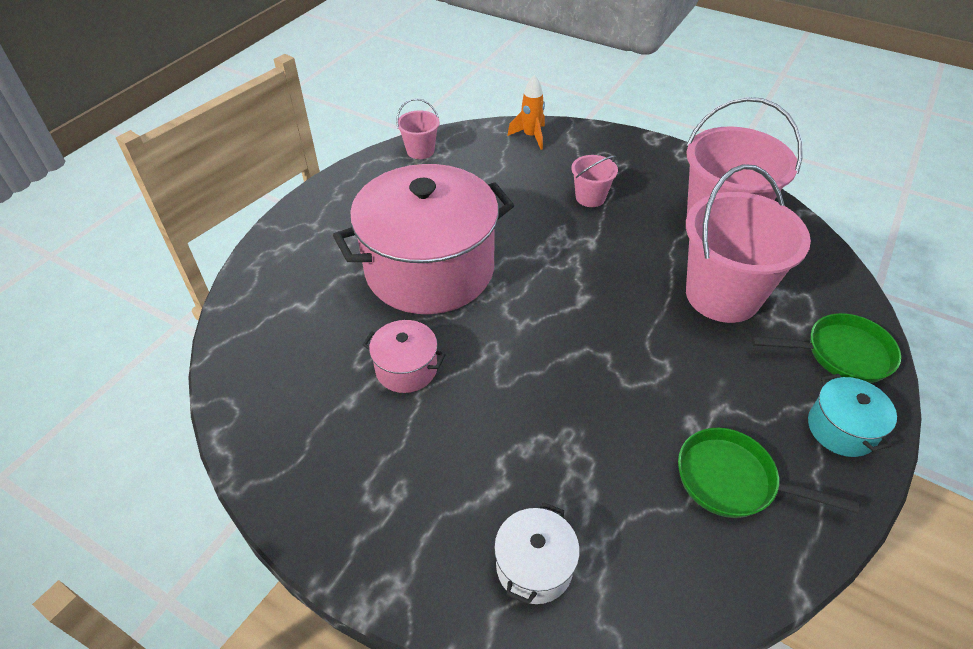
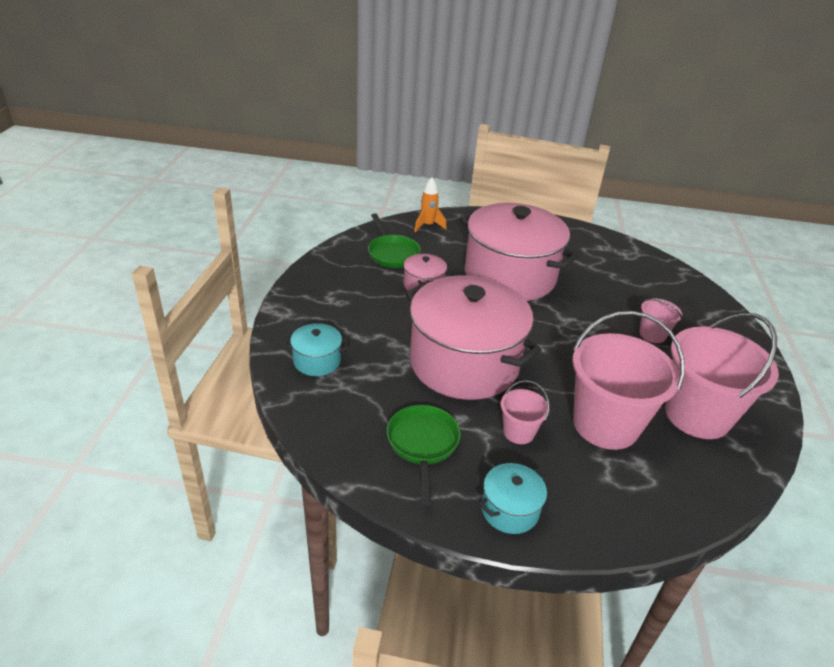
camera: 65 degrees right, 10 degrees down
pink bucket [396,98,440,159] -> pink bucket moved to [501,380,549,444]
white pot [494,502,580,605] -> turquoise pot [284,323,349,376]
orange rocket [507,75,545,150] -> orange rocket moved to [414,178,446,232]
green pan [751,313,901,383] -> green pan moved to [368,213,421,268]
none -> pink pot [405,276,541,400]

